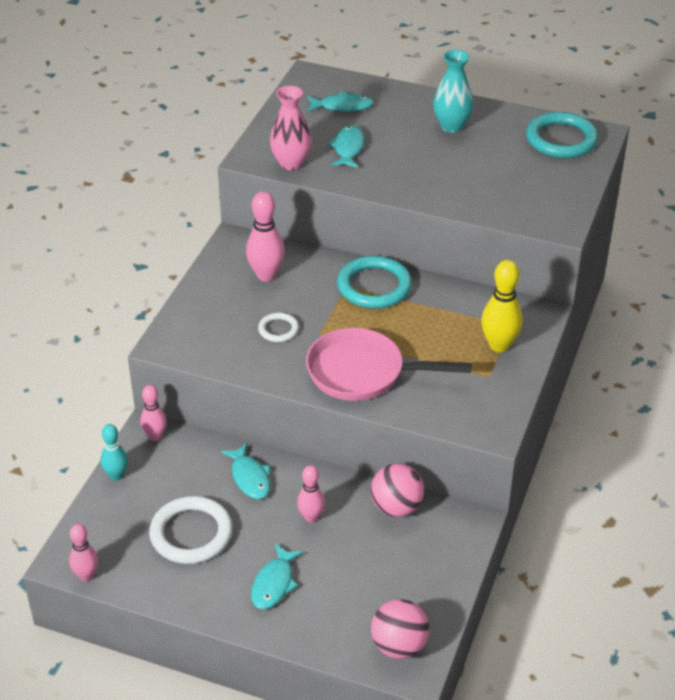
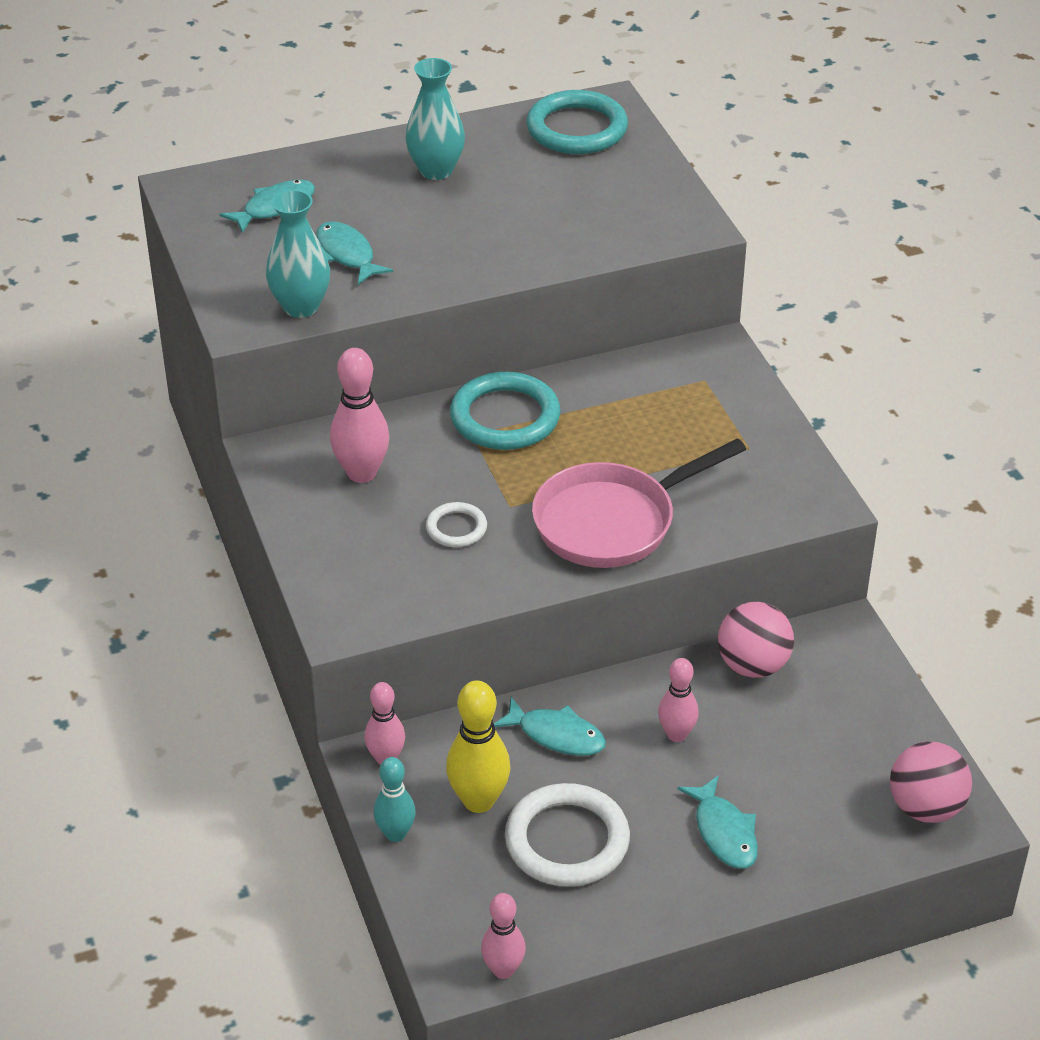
camera: 40 degrees left, 0 degrees up
pink vase [270,86,312,170] -> turquoise vase [266,190,330,318]
yellow bowling pin [481,260,523,352] -> yellow bowling pin moved to [446,680,510,813]

